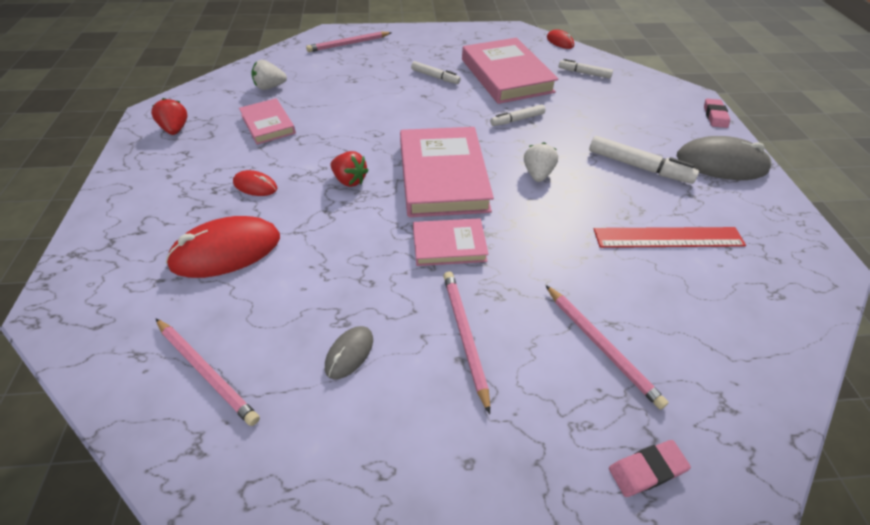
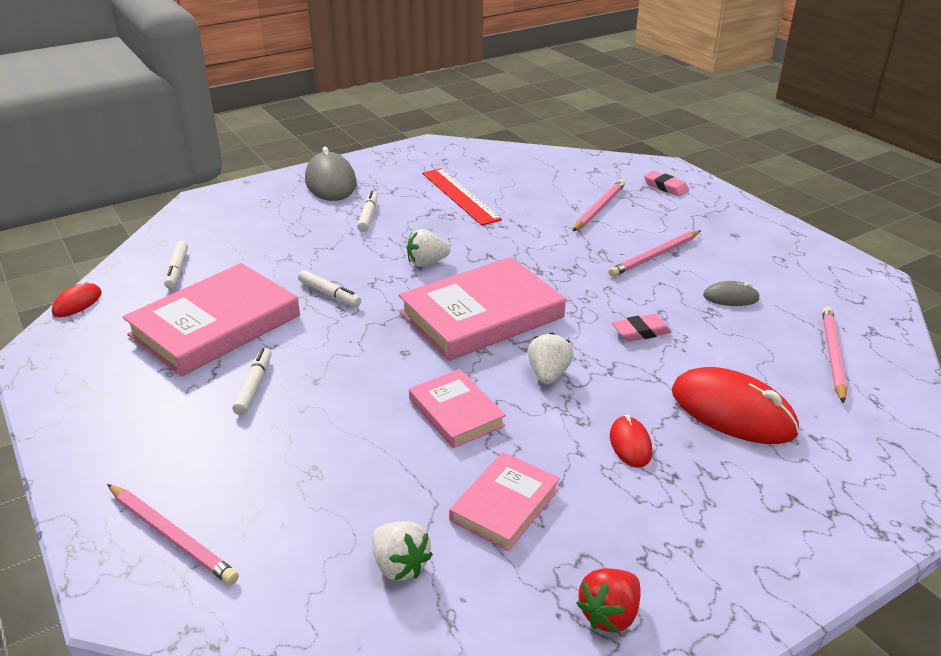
camera: 115 degrees left, 15 degrees down
red strawberry [330,151,369,187] -> white strawberry [528,332,574,384]
pink book [413,218,489,266] -> pink book moved to [409,369,506,448]
white marker [589,136,699,184] -> white marker [357,191,378,232], size x0.63
pink eraser [704,99,730,128] -> pink eraser moved to [612,314,672,342]

